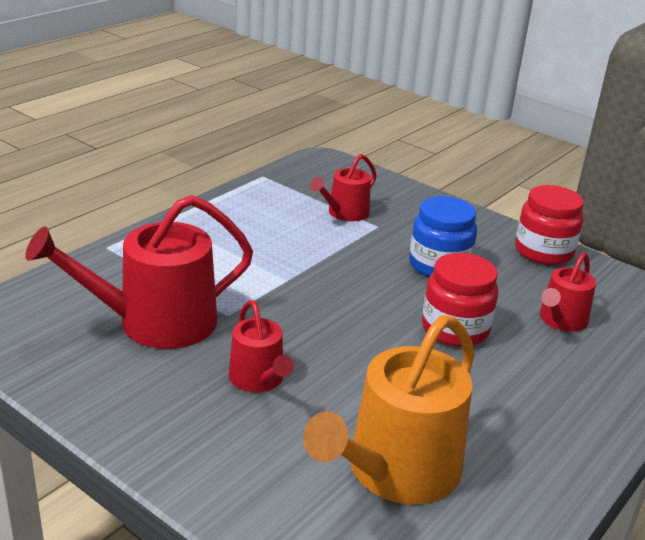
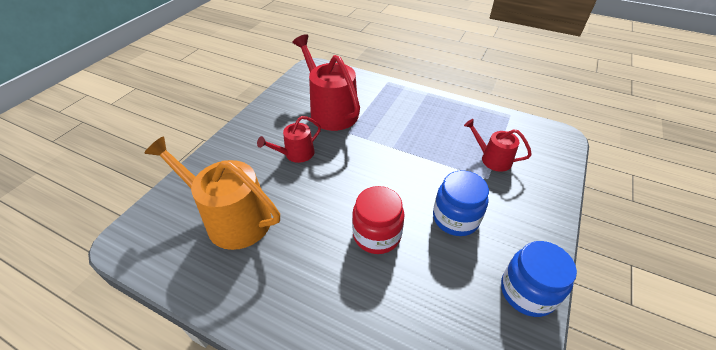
camera: 80 degrees right, 15 degrees up
red jar [515,185,584,265] -> blue jar [501,241,577,317]
red watering can [540,252,596,332] -> none

